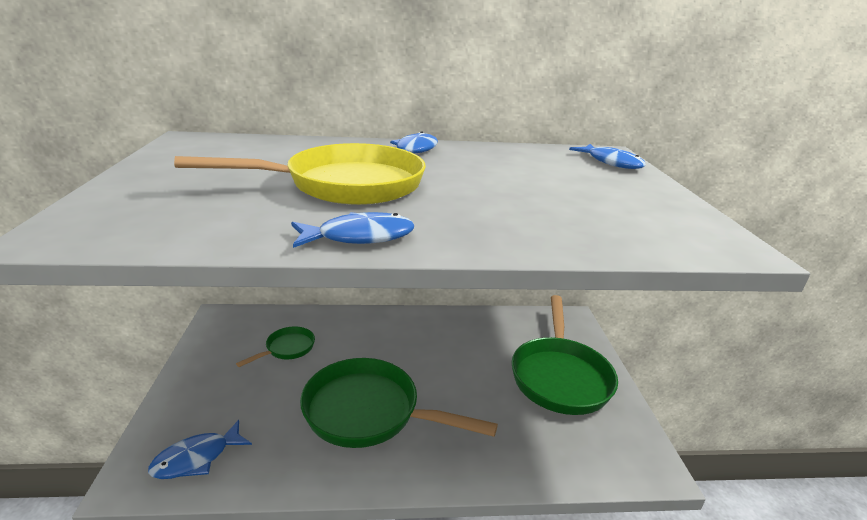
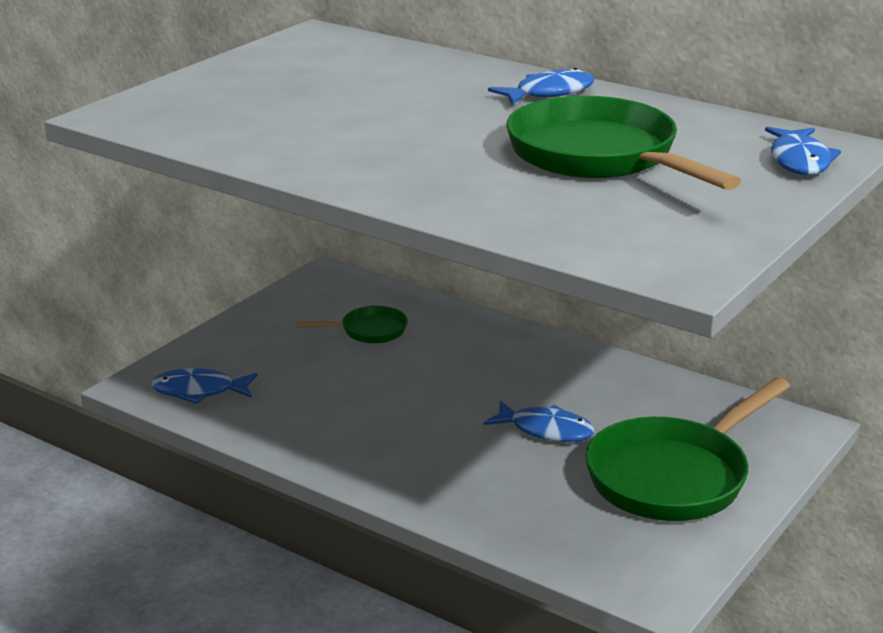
camera: 40 degrees right, 0 degrees up
yellow pan [174,143,426,205] -> none
blue fish [291,212,414,248] -> blue fish moved to [483,401,595,442]
green pan [300,358,498,448] -> green pan moved to [506,96,741,190]

